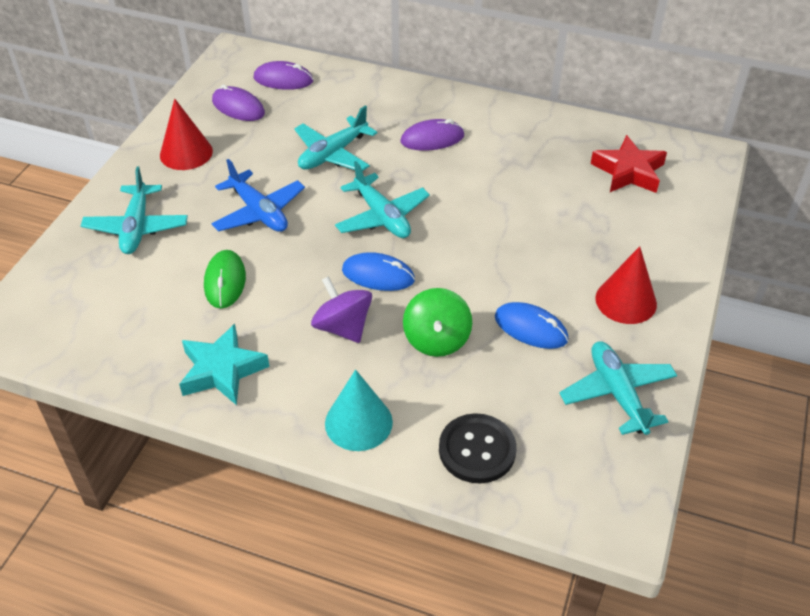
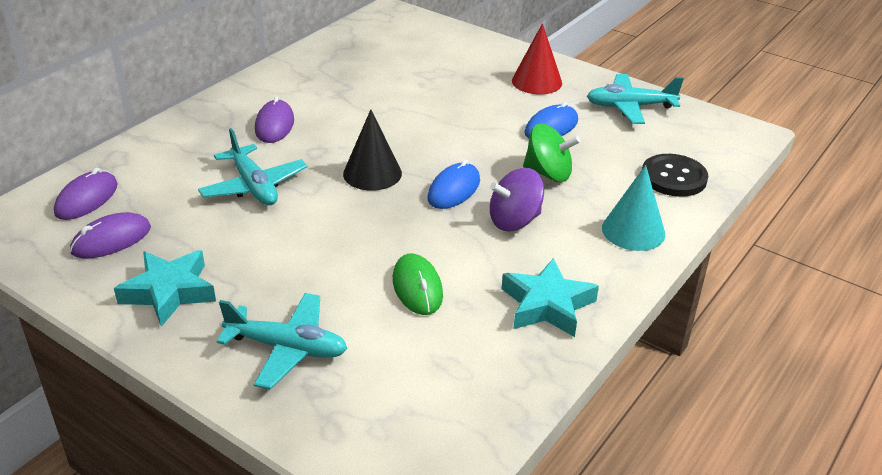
camera: 75 degrees left, 10 degrees down
red cone [160,99,213,170] -> turquoise star [114,250,216,327]
green mouse [204,250,246,309] -> green mouse turned 60 degrees clockwise [393,254,443,315]
blue plane [211,159,305,232] -> none
turquoise plane [335,161,430,238] -> black cone [343,109,402,191]
red star [591,135,667,193] -> none

